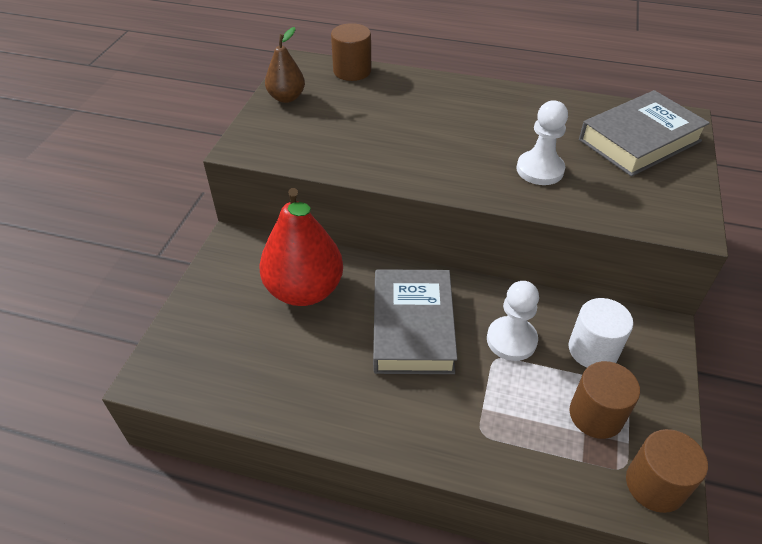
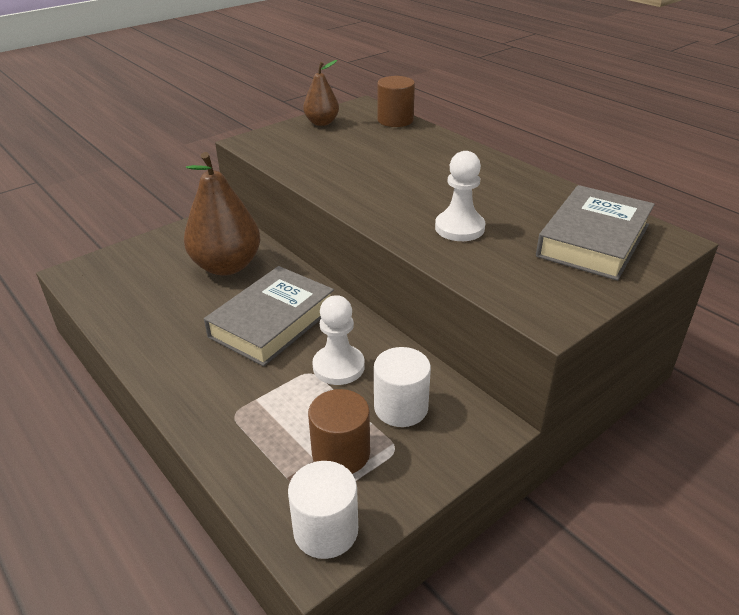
camera: 35 degrees right, 10 degrees down
red pear [259,188,343,306] -> brown pear [184,152,261,276]
grey book [579,90,710,176] -> grey book turned 60 degrees counterclockwise [536,185,655,281]
brown cylinder [626,429,708,513] -> white cylinder [288,461,358,559]

